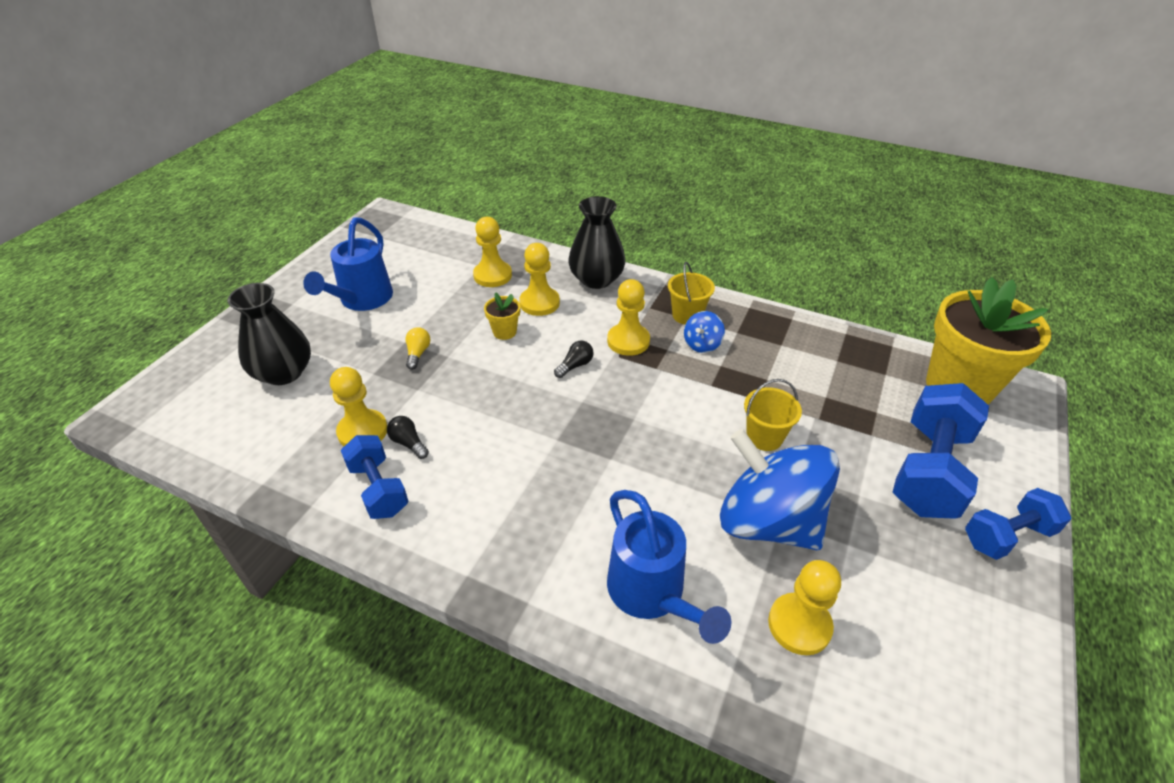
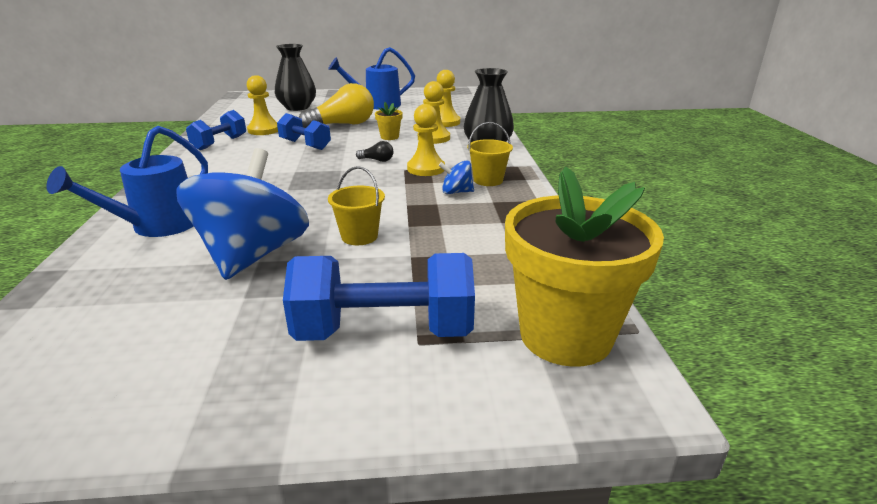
camera: 60 degrees right, 15 degrees down
black light bulb [387,416,429,459] -> none
yellow light bulb [406,327,430,370] -> yellow light bulb [299,83,374,128], size x2.32
yellow pawn [768,560,841,655] -> none
blue dumbbell [965,488,1071,560] -> blue dumbbell moved to [277,113,331,150]

